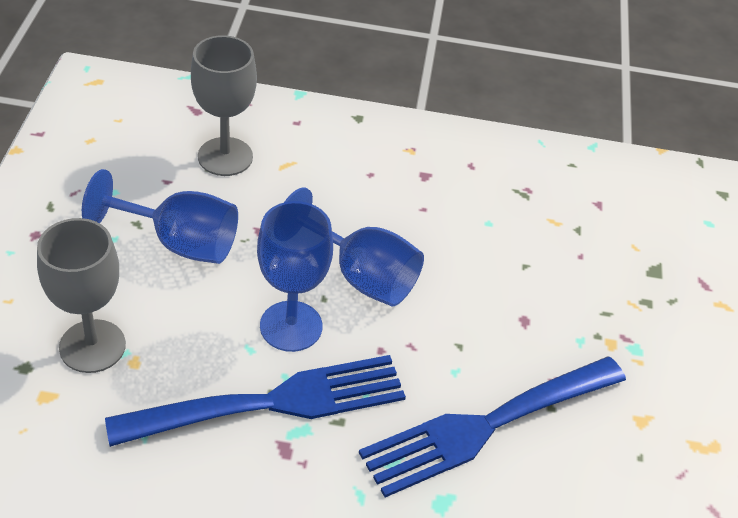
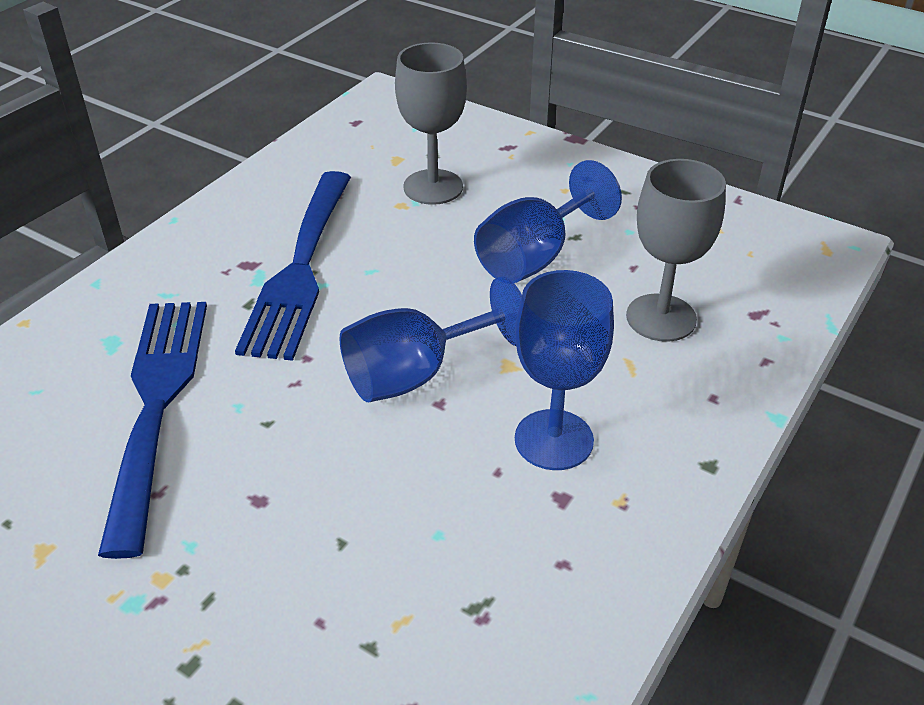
camera: 120 degrees right, 5 degrees down
blue goblet [257,201,333,352] -> blue goblet moved to [515,270,614,470]

